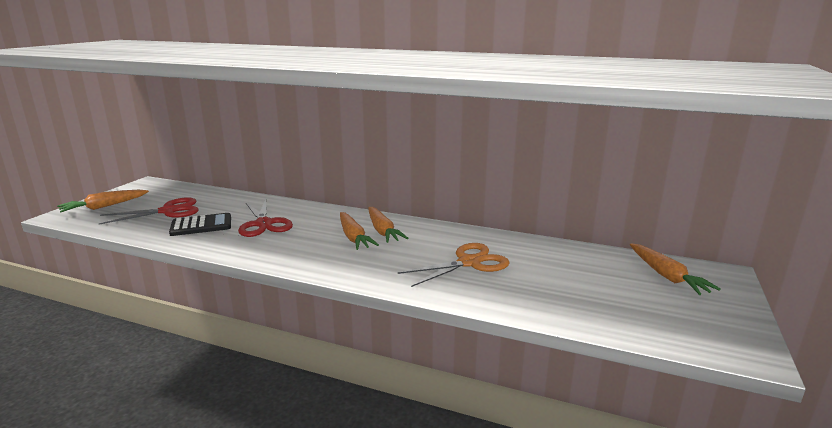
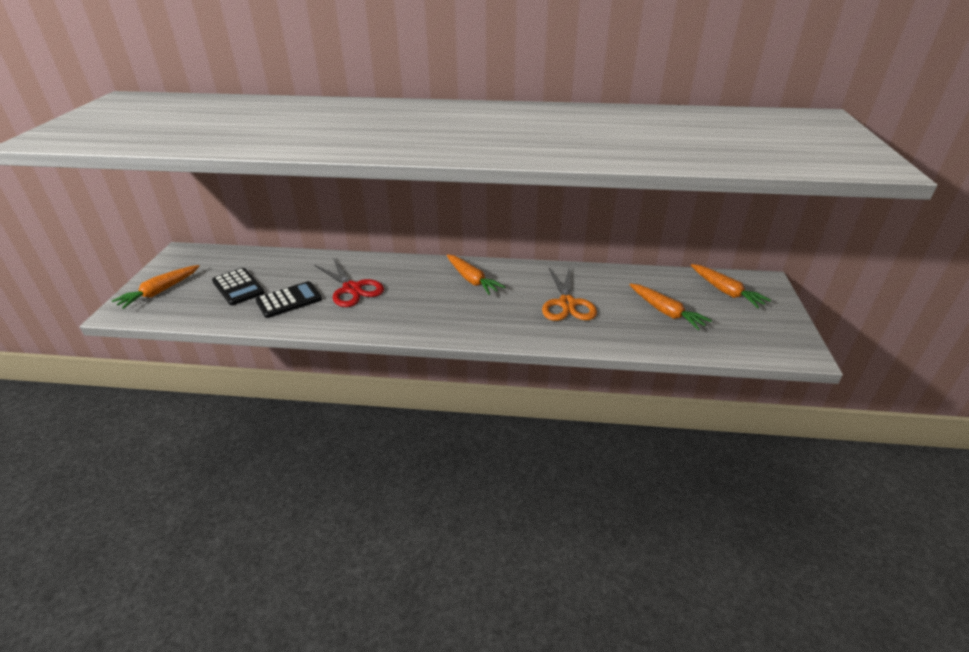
camera: 15 degrees left, 15 degrees up
red scissors [99,197,198,225] -> black calculator [212,268,265,305]
orange carrot [340,212,379,250] -> orange carrot moved to [629,284,712,330]
orange scissors [398,243,510,287] -> orange scissors turned 135 degrees clockwise [542,267,597,321]

